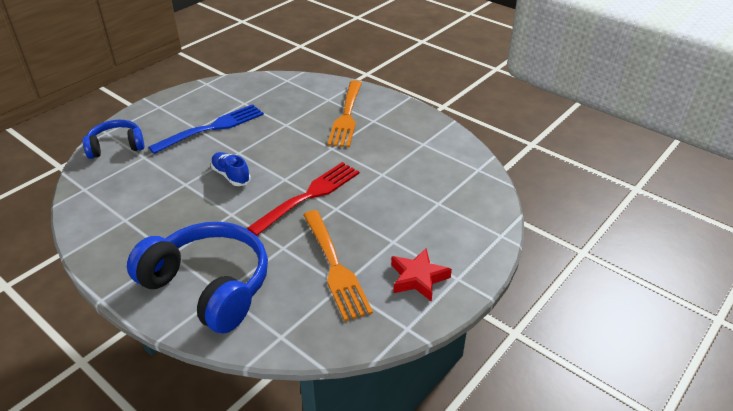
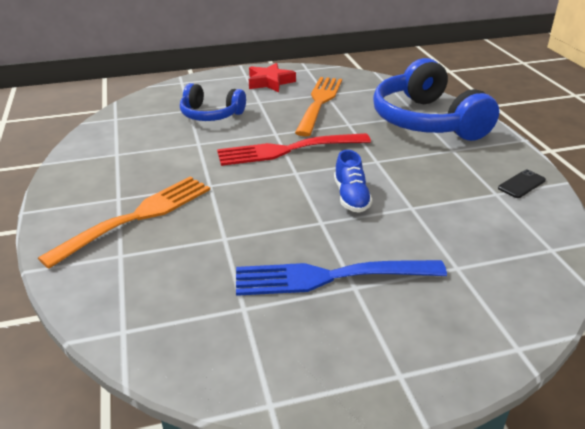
camera: 145 degrees left, 5 degrees down
blue headphones [83,120,144,159] -> blue headphones moved to [180,83,246,121]
none -> black phone [498,170,546,198]

